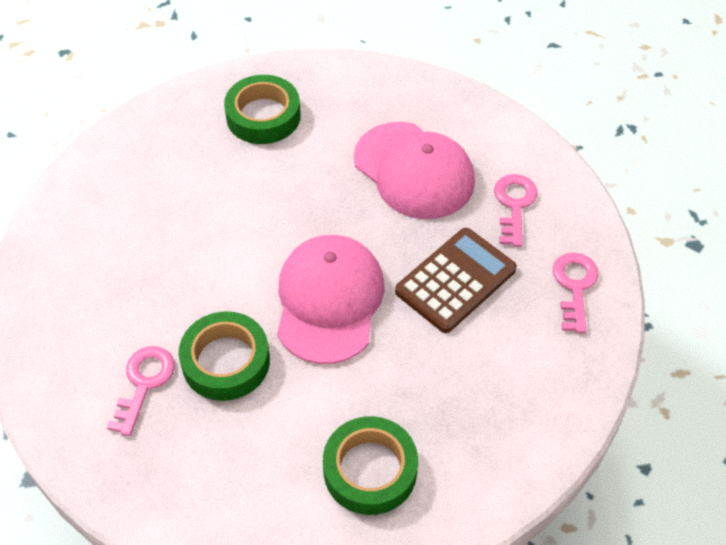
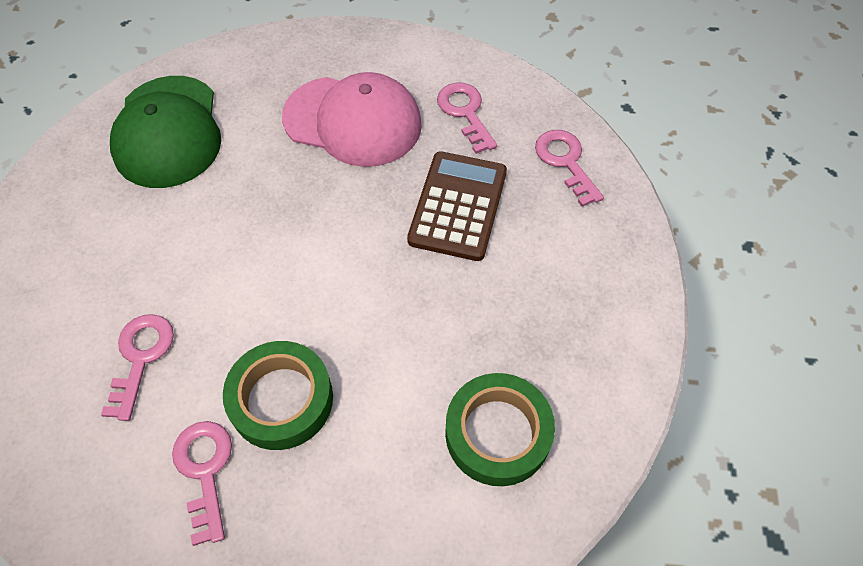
camera: 30 degrees left, 5 degrees up
green tape [224,75,301,144] -> green cap [110,76,221,188]
pink cap [277,235,384,364] -> none
none -> pink key [101,314,174,421]

